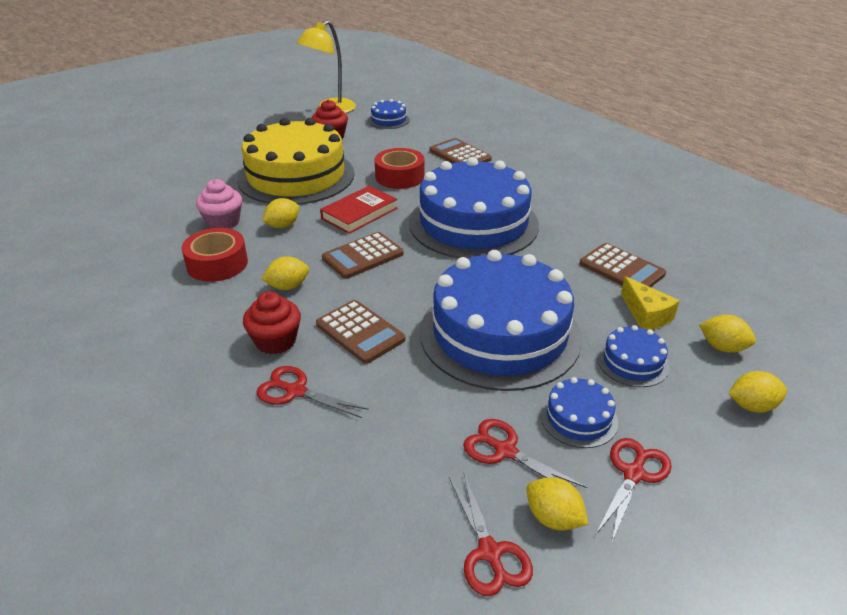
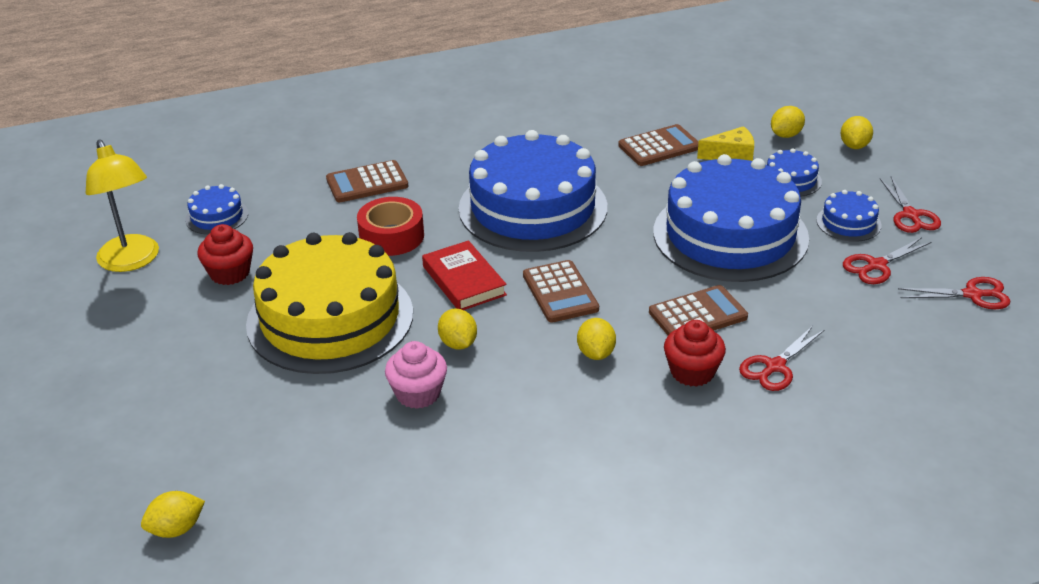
camera: 70 degrees left, 0 degrees up
red tape [181,228,248,282] -> none
yellow lemon [527,477,588,531] -> yellow lemon moved to [141,491,205,538]
red scissors [596,438,672,542] -> red scissors turned 150 degrees counterclockwise [880,177,941,233]

